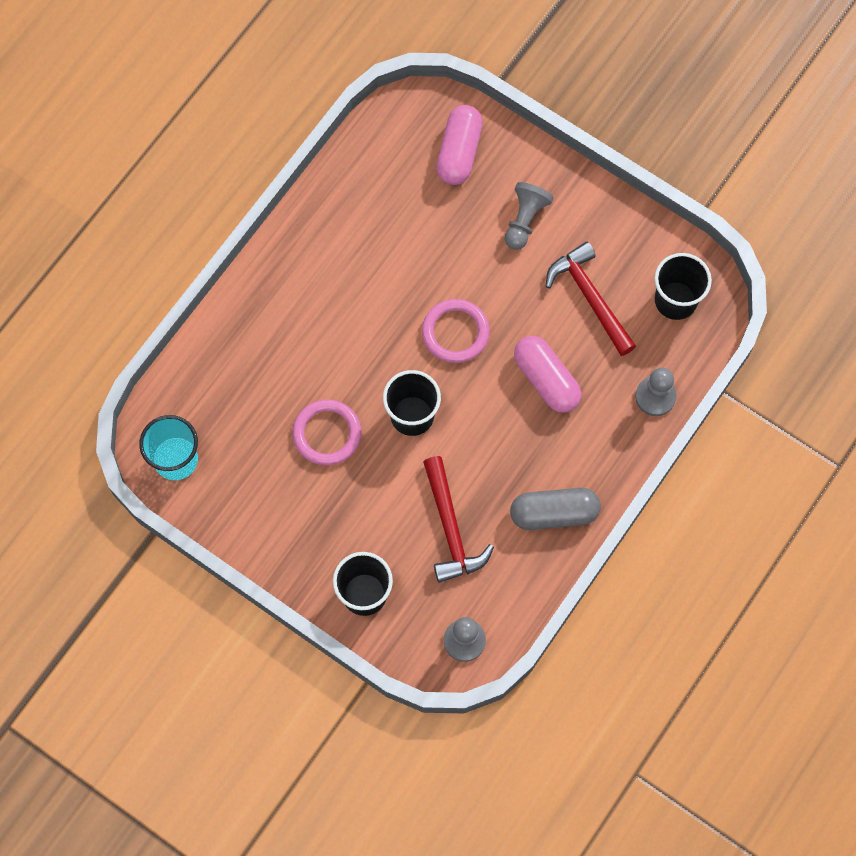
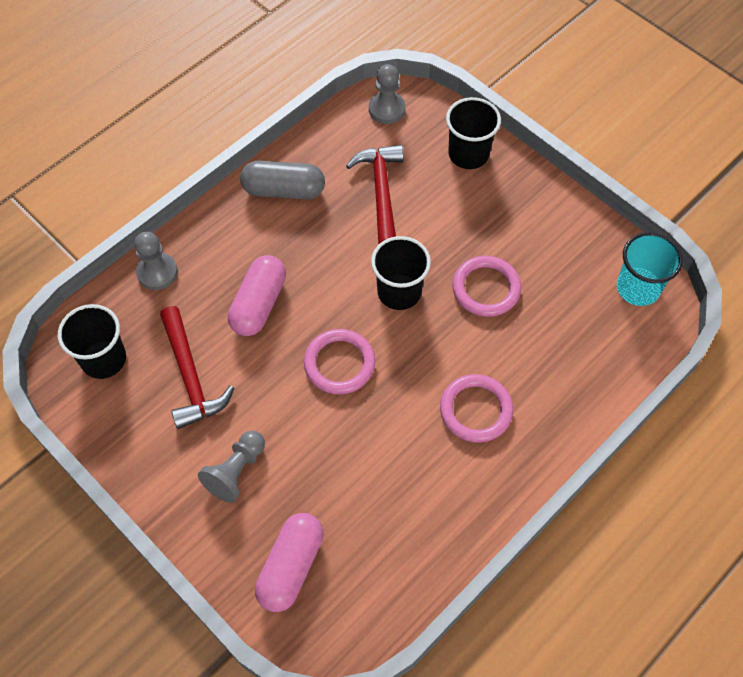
camera: 170 degrees left, 10 degrees down
pink capsule [514,336,582,413] -> pink capsule turned 45 degrees clockwise [228,255,286,336]
none -> pink ring [440,374,513,443]

